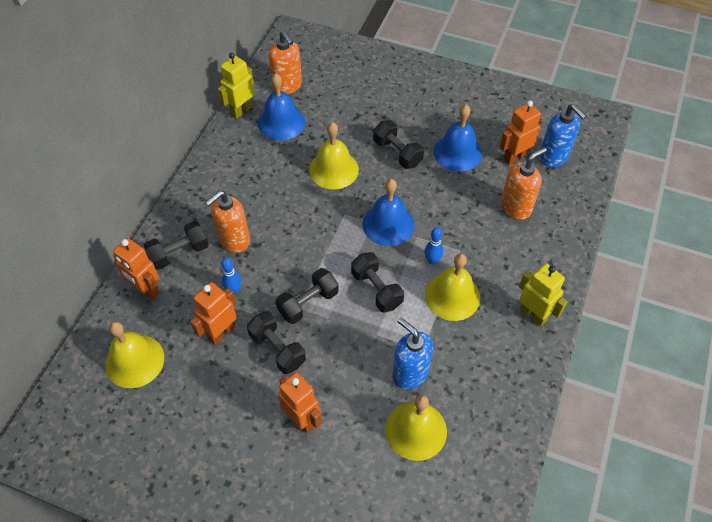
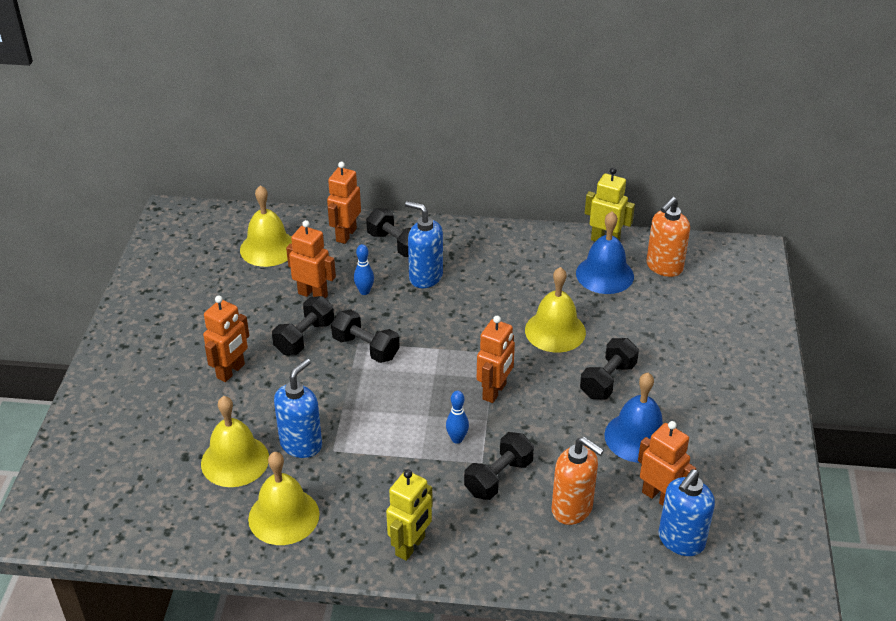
camera: 75 degrees right, 15 degrees down
orange soap dispenser [205,190,250,253] -> blue soap dispenser [405,201,443,288]
black dumbbell [351,252,404,313] -> black dumbbell moved to [464,432,534,500]
blue bell [362,179,415,246] -> orange robot [477,316,515,403]
yellow bell [425,254,480,321] -> yellow bell moved to [248,452,320,545]

